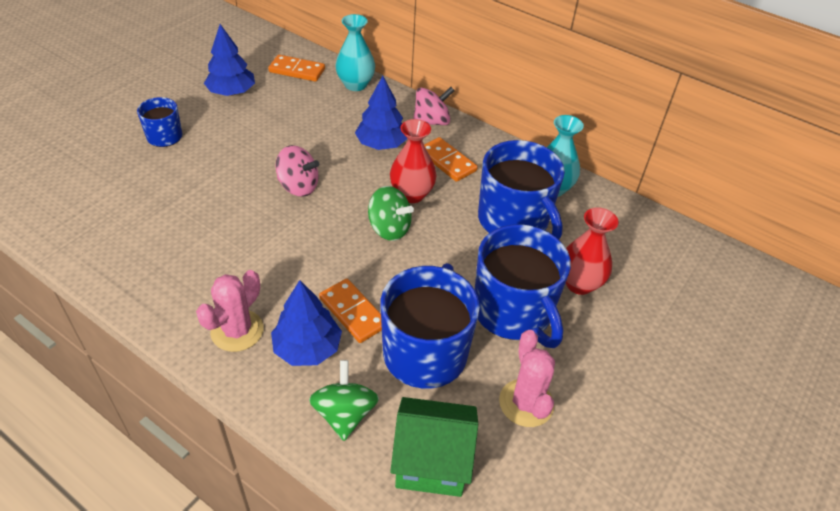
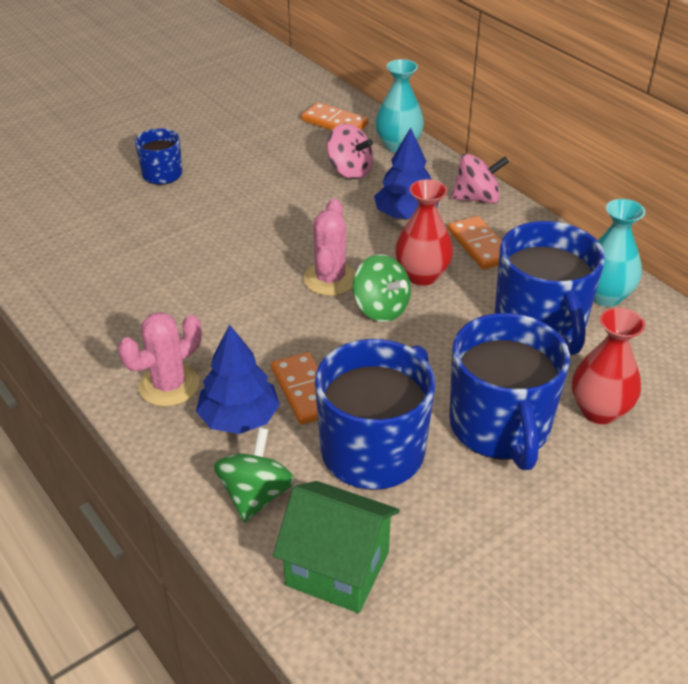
camera: 20 degrees right, 5 degrees down
blue tree [204,24,255,96] -> none
pink spinning top [276,145,319,197] -> pink spinning top moved to [327,124,373,179]
pink cactus [499,330,555,427] -> pink cactus moved to [303,198,355,296]

